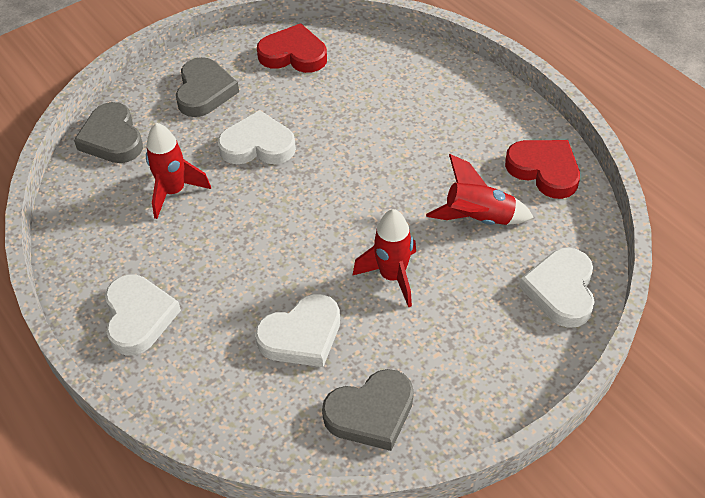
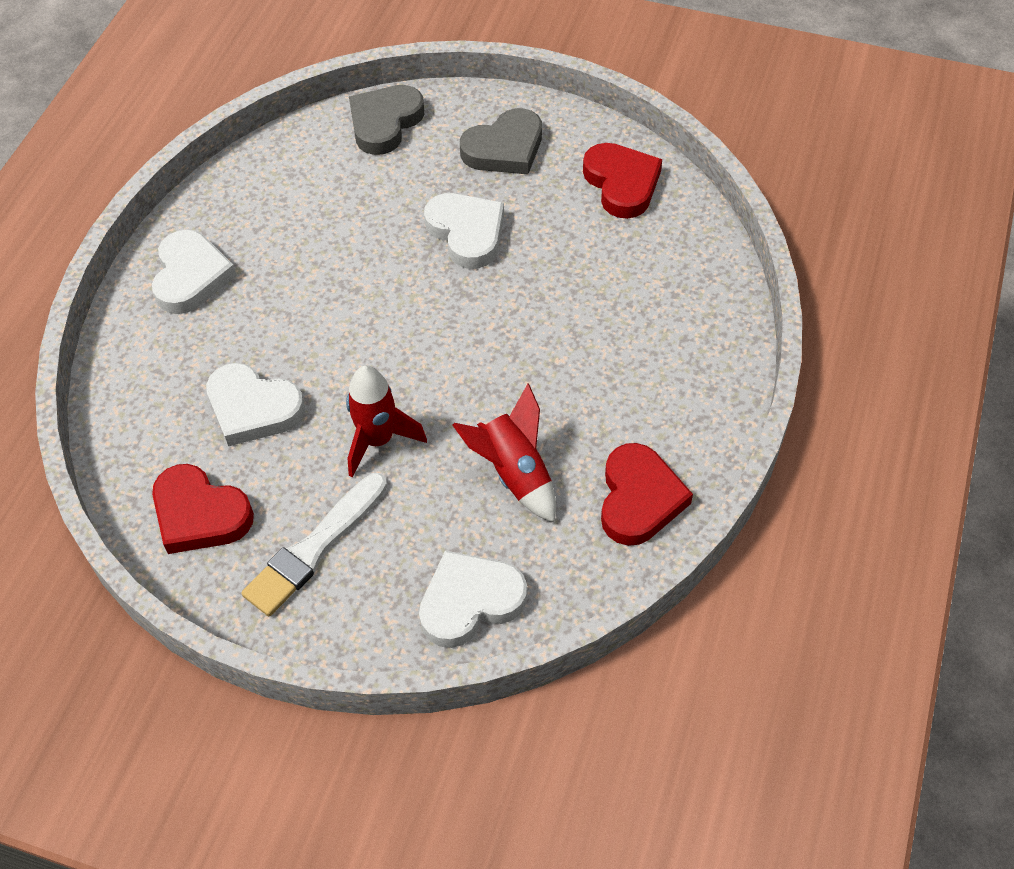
camera: 55 degrees right, 5 degrees up
white heart [105,275,181,355] -> white heart turned 45 degrees counterclockwise [152,229,237,314]
red rocket [146,123,211,219] -> none
grey heart [322,369,414,451] -> red heart [152,464,254,554]
none -> white brush [241,473,387,616]

